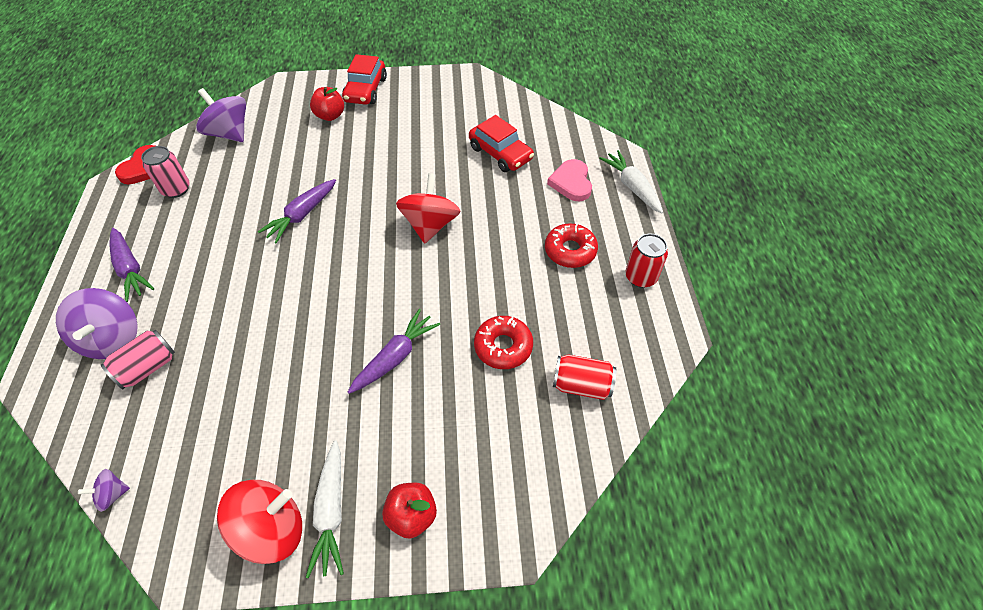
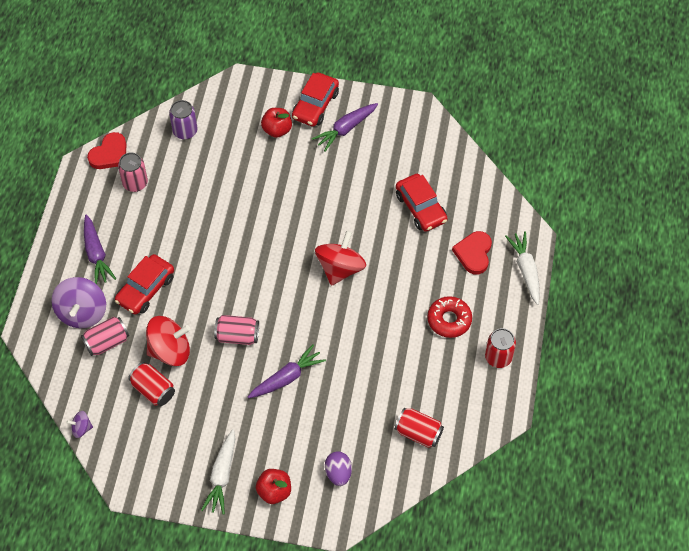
camera: 15 degrees right, 5 degrees up
purple spinning top [196,88,246,142] -> purple can [169,100,197,140]
red spinning top [217,480,302,564] -> red spinning top moved to [146,316,191,366]
purple carrot [258,179,336,243] -> purple carrot moved to [312,103,378,152]
red donut [474,316,533,369] -> none
pink heart [547,159,592,201] -> red heart [452,231,492,274]
none -> red car [115,254,174,315]
none -> red can [128,362,175,406]
none -> pink can [214,315,259,345]
none -> purple egg [325,451,352,486]

